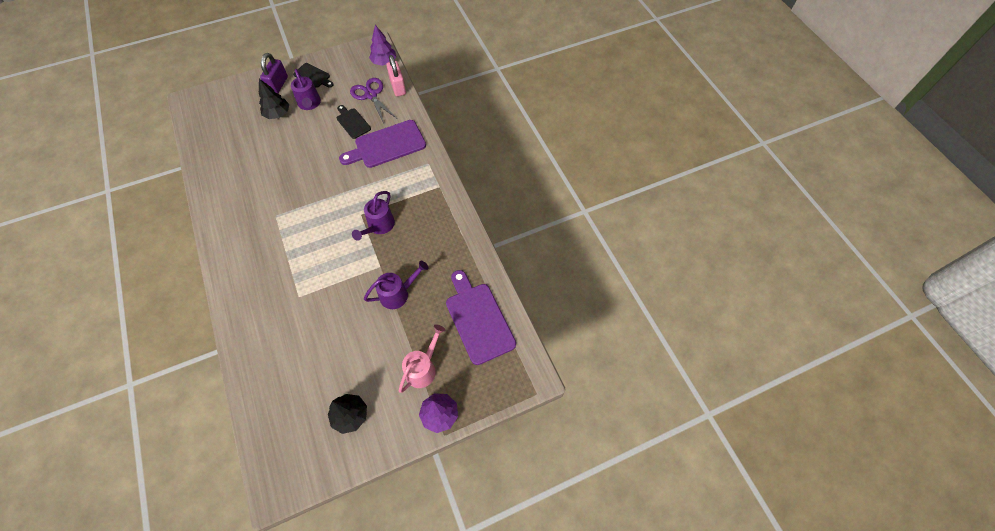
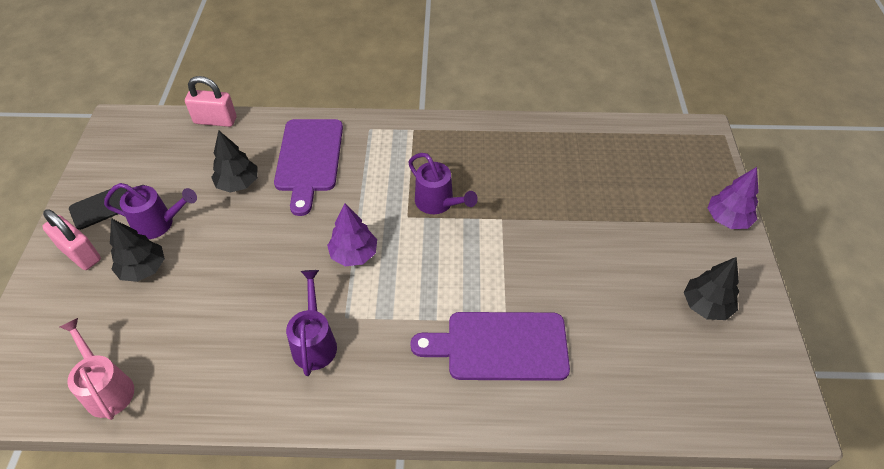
camera: 65 degrees left, 10 degrees down
purple padlock [260,53,288,94] -> pink padlock [42,209,101,270]
black cutting board [337,105,371,139] -> black tree [211,130,258,193]
purple scissors [350,78,396,123] -> none
purple watering can [364,261,428,309] -> purple watering can moved to [286,270,337,376]
purple tree [369,25,396,66] -> purple tree moved to [327,204,377,266]
pink watering can [399,324,445,393] -> pink watering can moved to [60,318,134,420]
purple cutting board [446,270,516,365] -> purple cutting board moved to [410,312,570,381]

